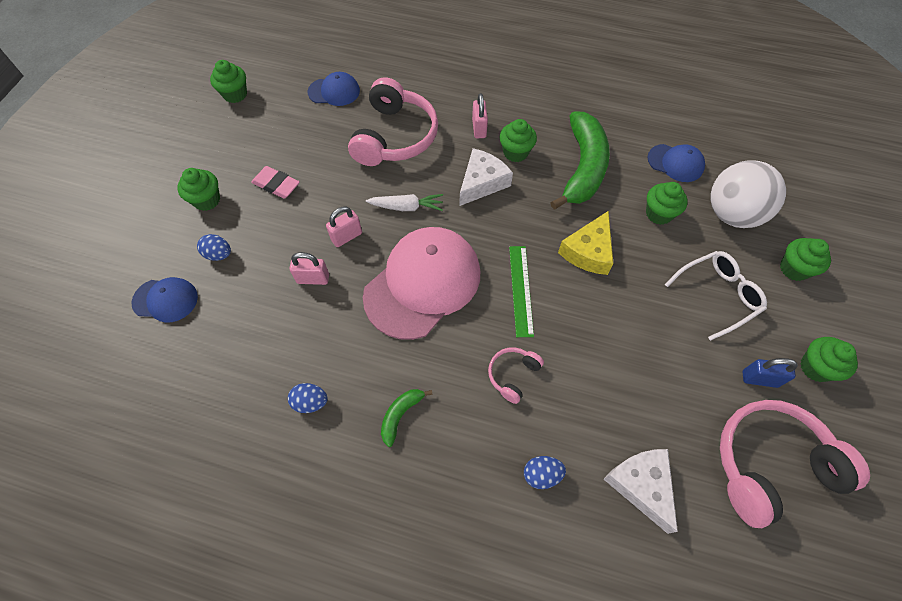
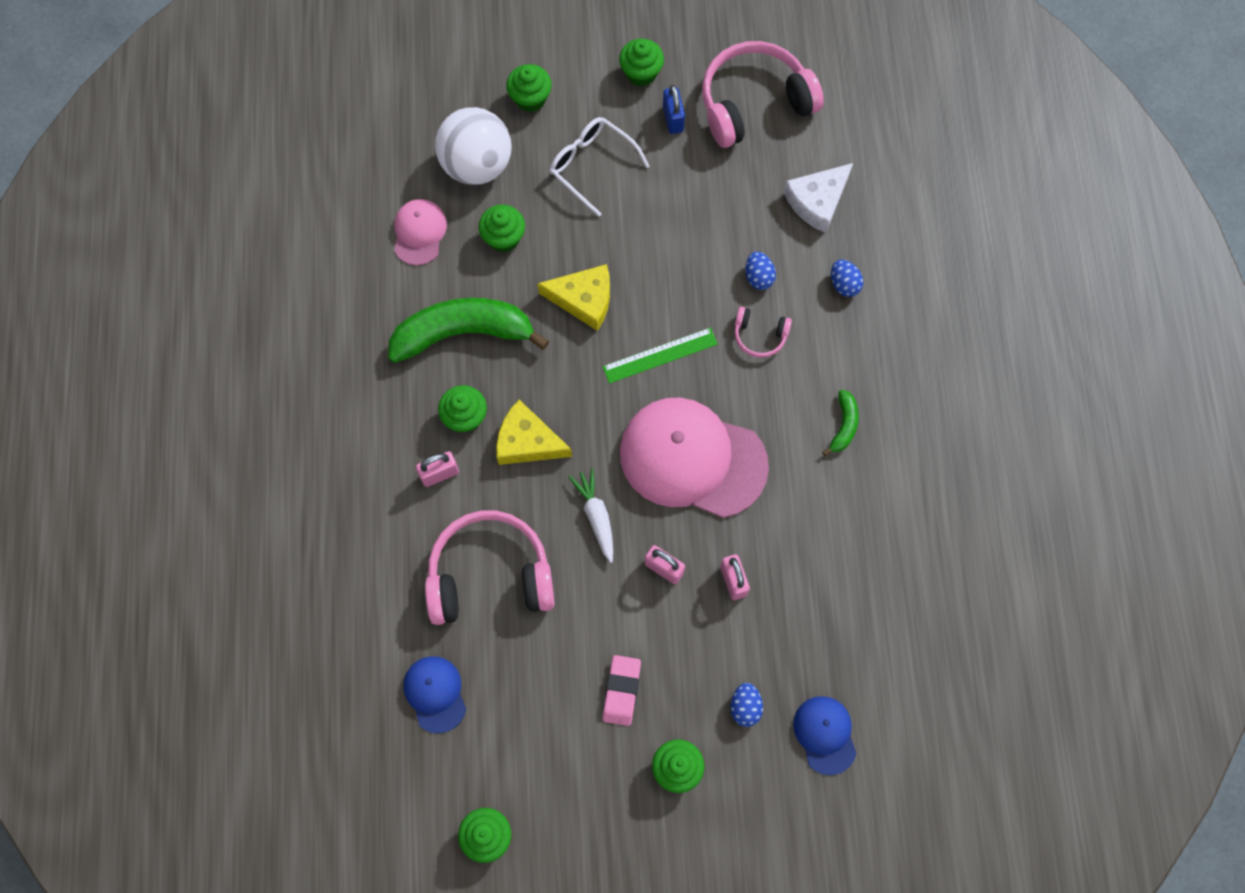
camera: 110 degrees left, 10 degrees up
blue egg [288,383,328,413] -> blue egg moved to [745,251,776,290]
green banana [381,389,432,447] -> green banana turned 90 degrees counterclockwise [822,389,859,456]
white cheese [459,148,513,206] -> yellow cheese [497,400,572,465]
blue cap [647,144,705,182] -> pink cap [394,199,447,265]
pink headphones [720,400,870,528] -> pink headphones turned 105 degrees clockwise [702,41,824,148]

